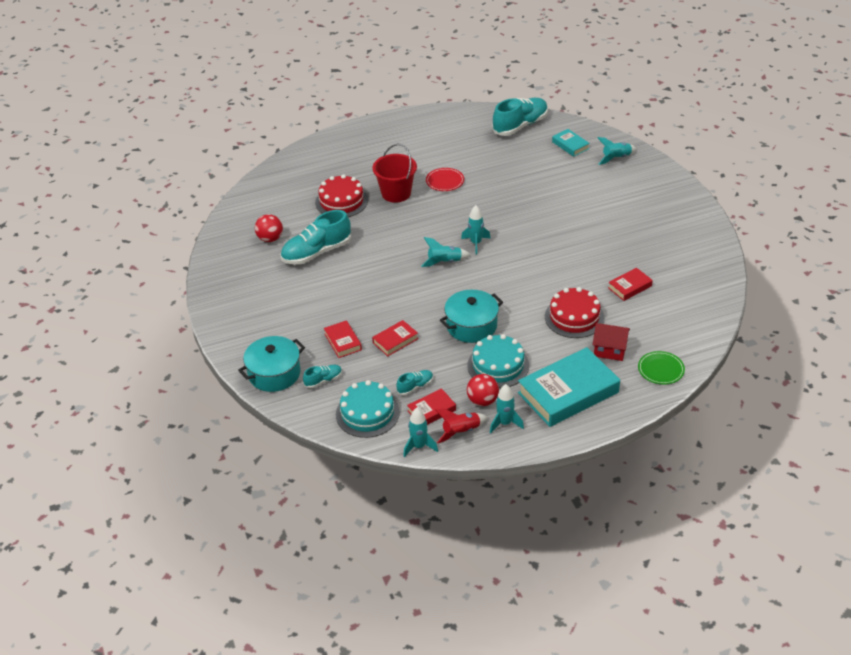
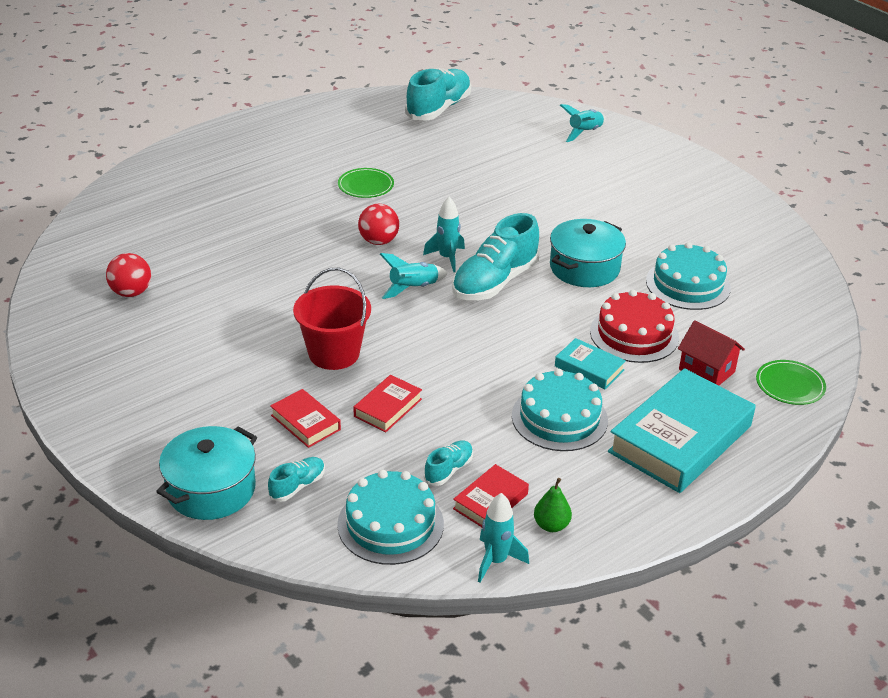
camera: 20 degrees left, 5 degrees down
turquoise shoe [281,210,351,265] -> turquoise shoe moved to [452,213,540,300]
red cake [315,174,368,217] -> none
red bucket [372,144,417,203] -> red bucket moved to [293,268,371,370]
red plate [426,168,464,191] -> green plate [338,168,394,198]
red rocket [435,409,488,443] -> green pear [534,478,572,532]
turquoise pot [440,290,503,343] -> turquoise pot moved to [550,219,626,287]
red ball [467,374,499,406] -> red ball moved to [358,204,399,245]
turquoise rocket [490,384,524,433] -> none
turquoise book [552,129,590,157] -> turquoise book moved to [555,338,626,389]
red house [593,323,630,361] -> red house turned 45 degrees clockwise [678,320,745,386]
red book [608,268,653,301] -> turquoise cake [646,242,731,310]

